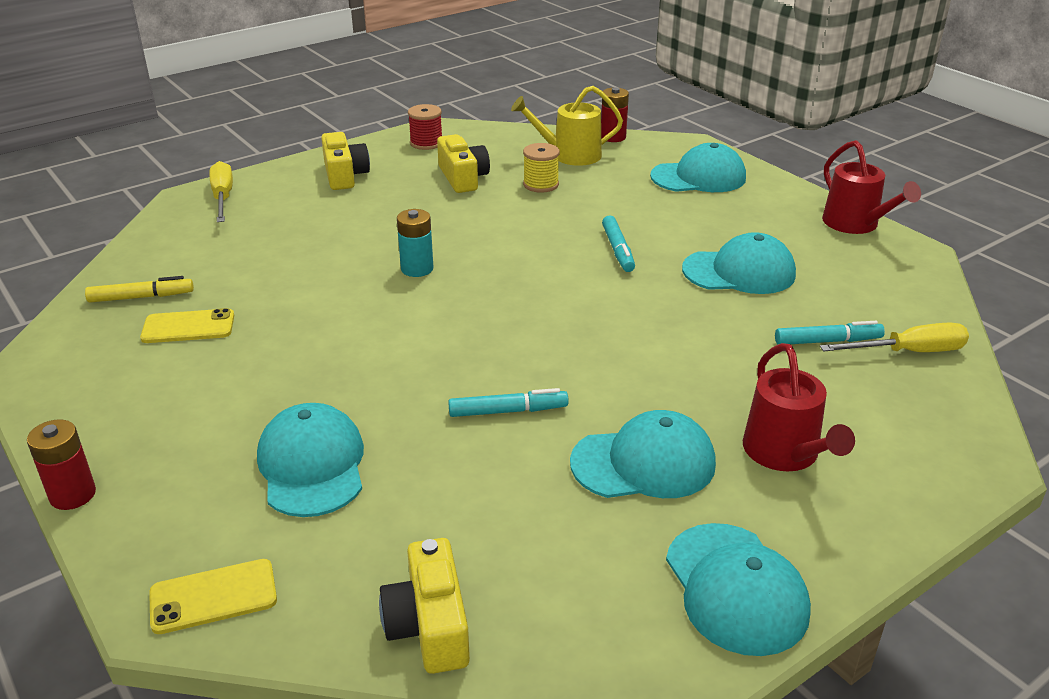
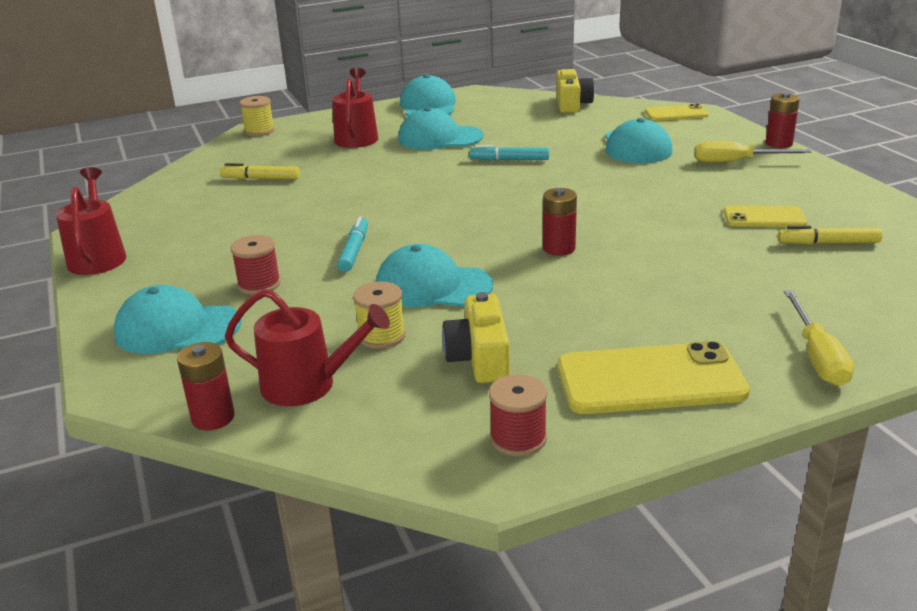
camera: 165 degrees left, 5 degrees down
yellow camera [321,132,370,190] -> yellow phone [558,341,750,414]
turquoise battery [397,209,433,277] -> red battery [543,188,577,256]
yellow watering can [511,86,623,166] -> red watering can [225,289,390,406]
turquoise cap [682,232,796,294] -> turquoise cap moved to [376,244,493,307]
turquoise marker [775,321,885,344] -> yellow marker [220,163,300,179]
yellow screwdriver [820,322,969,352] -> yellow screwdriver moved to [695,141,811,163]
none -> red spool [230,235,281,295]
none -> yellow spool [239,96,275,136]

